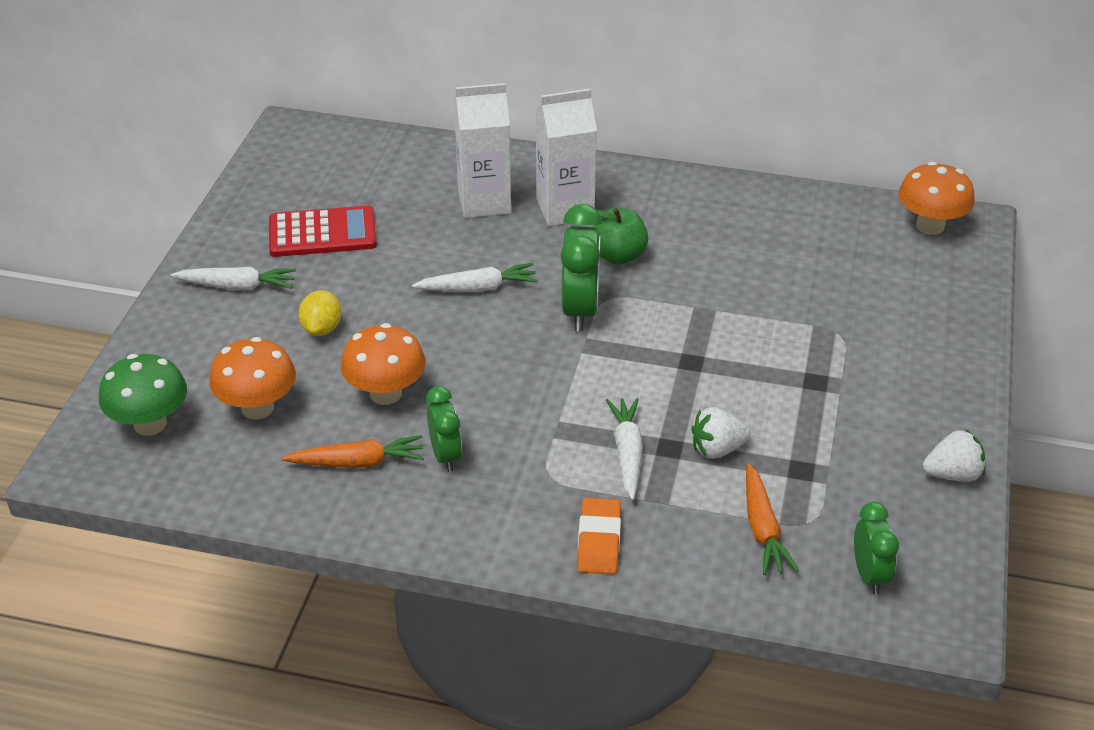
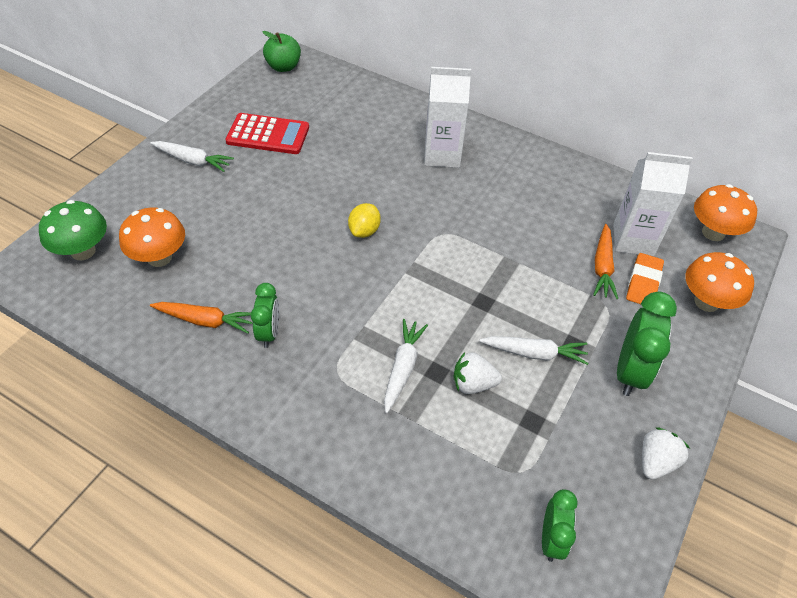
camera: 15 degrees right, 10 degrees up
yellow lemon [299,290,341,336] -> yellow lemon moved to [348,203,381,238]
orange mushroom [340,323,426,405] -> orange mushroom moved to [685,252,754,312]
white carrot [412,263,538,292] -> white carrot moved to [479,336,588,365]
white carton [454,83,511,218] -> white carton moved to [613,152,693,256]
green clock [560,204,602,331] -> green clock moved to [617,291,677,396]
orange eraser [577,498,621,574] -> orange eraser moved to [626,253,664,304]
green apple [593,208,648,265] -> green apple moved to [262,31,301,72]
orange carrot [746,463,799,575] -> orange carrot moved to [593,224,618,299]
white strawberry [923,430,985,482] -> white strawberry turned 60 degrees counterclockwise [642,427,690,480]

